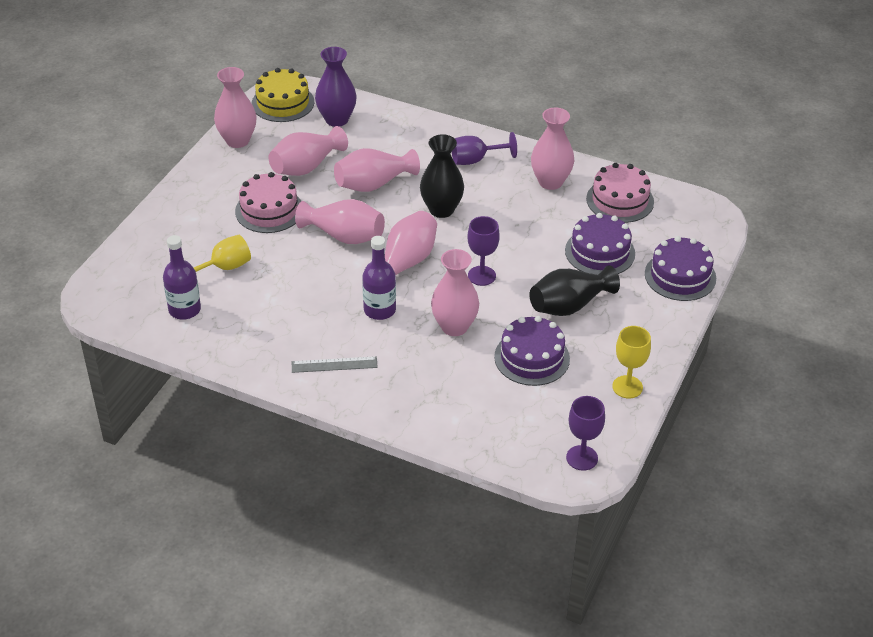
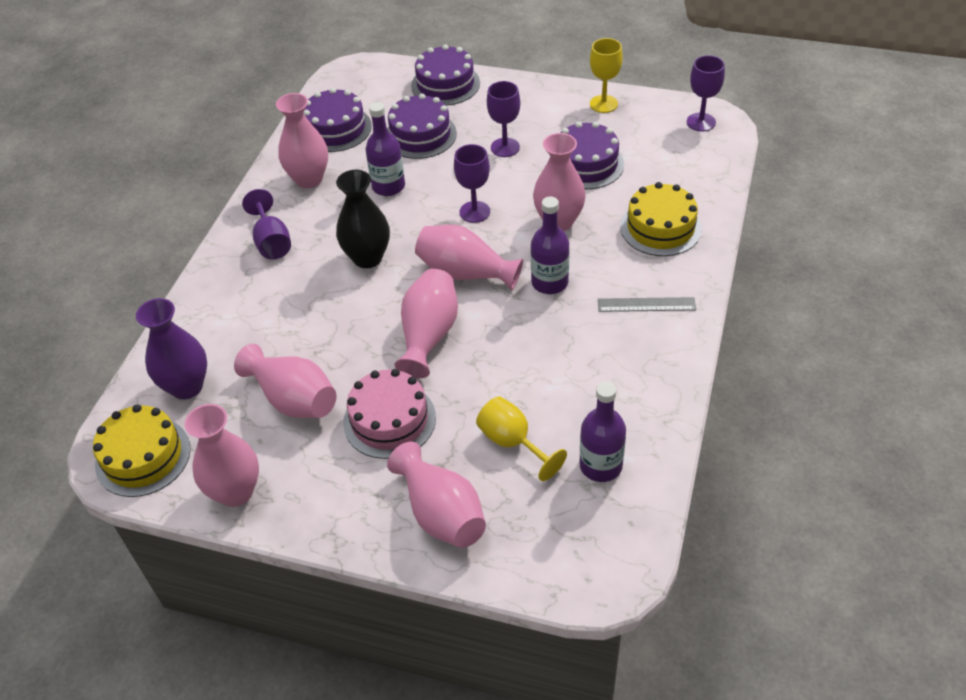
camera: 95 degrees left, 5 degrees up
grey ruler [292,356,378,373] -> grey ruler turned 75 degrees counterclockwise [598,297,696,312]
pink vase [334,148,420,192] -> pink vase moved to [387,442,486,548]
black vase [530,265,620,316] -> purple goblet [487,81,520,157]
pink cake [586,163,654,223] -> purple cake [304,88,372,152]
none -> purple bottle [365,102,405,196]
none -> yellow cake [621,182,702,256]

